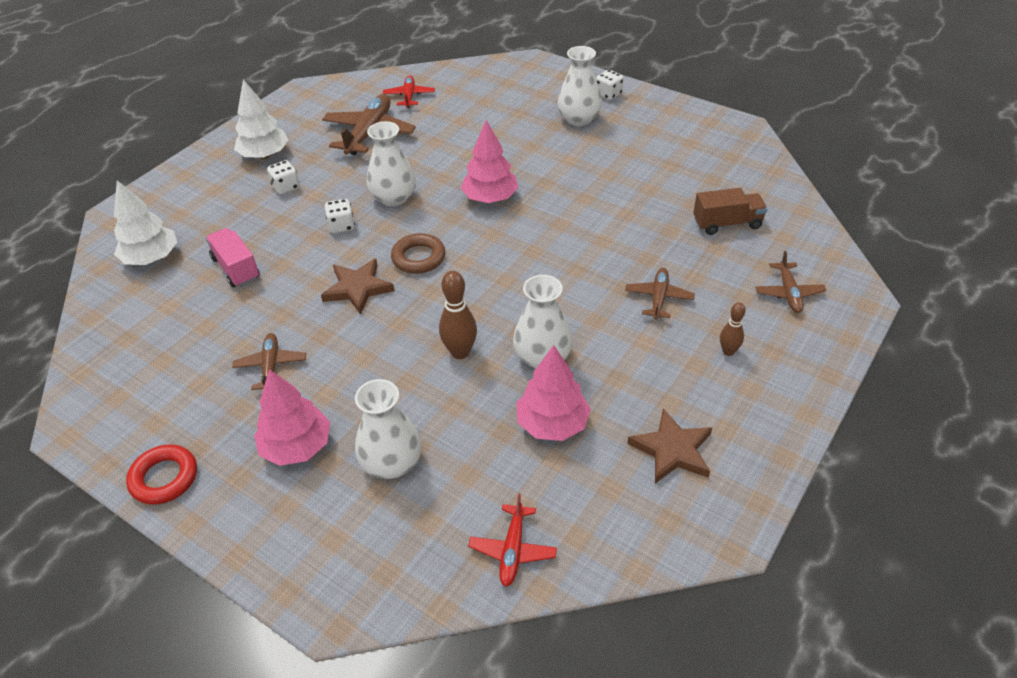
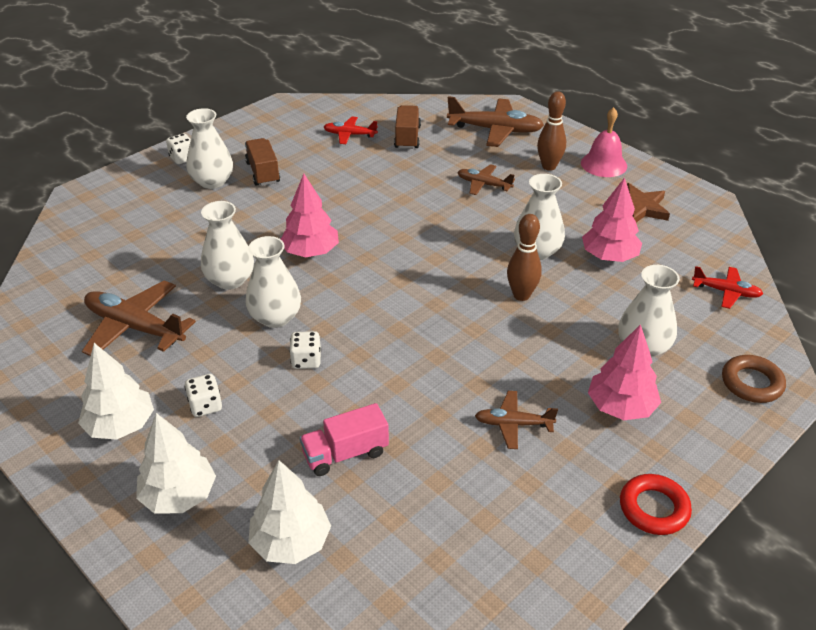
camera: 80 degrees left, 5 degrees down
brown star [321,259,395,315] -> none
red plane [383,75,435,108] -> red plane moved to [324,117,378,144]
brown ring [391,233,445,274] -> brown ring moved to [722,355,786,403]
brown bowling pin [720,302,746,356] -> brown bowling pin [537,91,566,171], size x1.62
brown plane [755,251,826,313] -> brown plane [447,96,544,147], size x1.76
none -> white tree [136,413,216,514]
none -> white vase [201,201,254,290]
none -> brown truck [245,138,280,186]
none -> pink bell [581,107,627,177]

